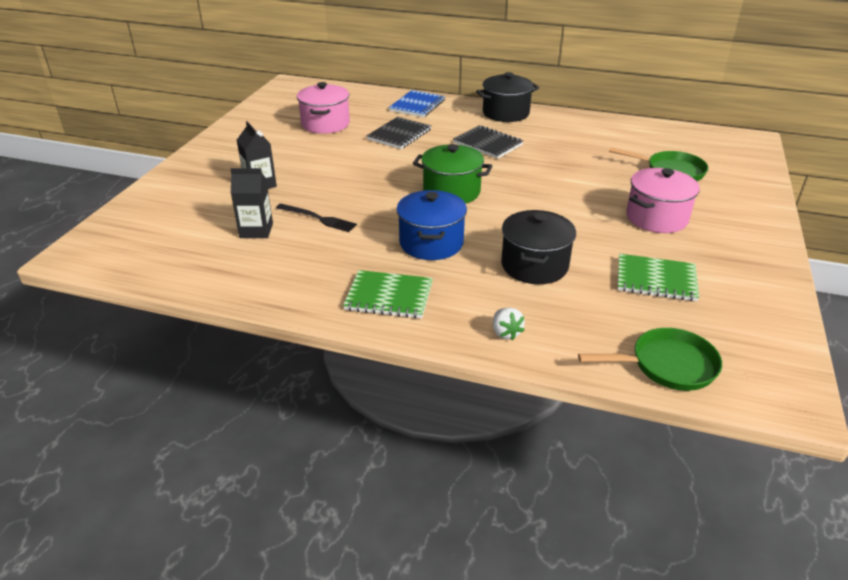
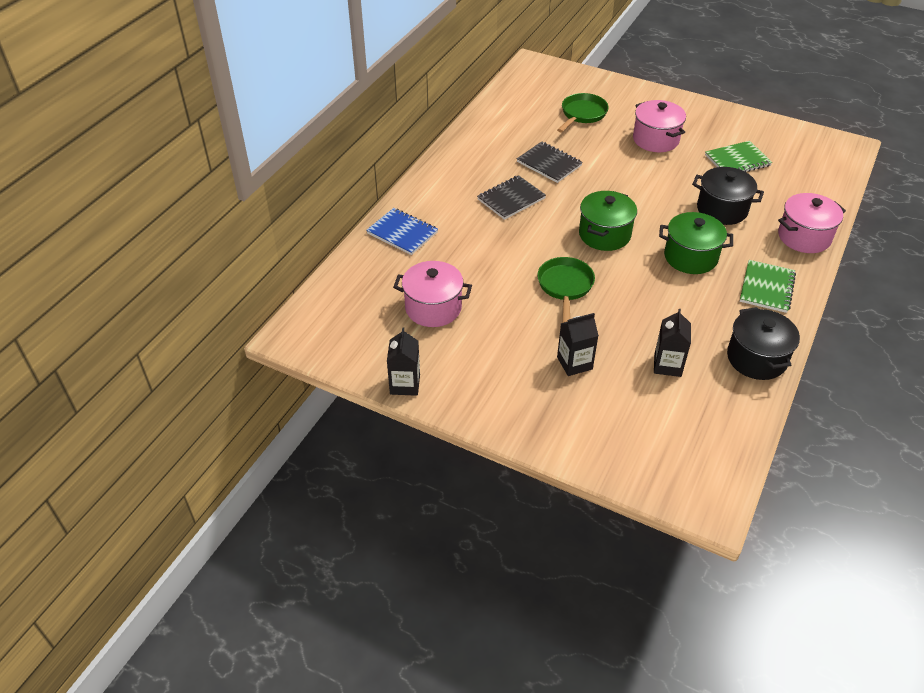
camera: 80 degrees left, 10 degrees up
black fork [276,204,357,232] -> none
black notebook [367,117,431,149] -> black notebook moved to [517,142,583,183]
blue pot [396,190,467,260] -> green pot [659,212,733,274]
black pot [476,72,539,122] -> black pot moved to [727,307,800,380]
white strawberry [493,308,525,341] -> pink pot [778,193,846,253]
green pan [578,328,722,391] -> green pan moved to [537,257,595,323]
green notebook [618,254,699,301] -> green notebook turned 45 degrees clockwise [705,141,772,172]
none -> black carton [387,328,420,396]

